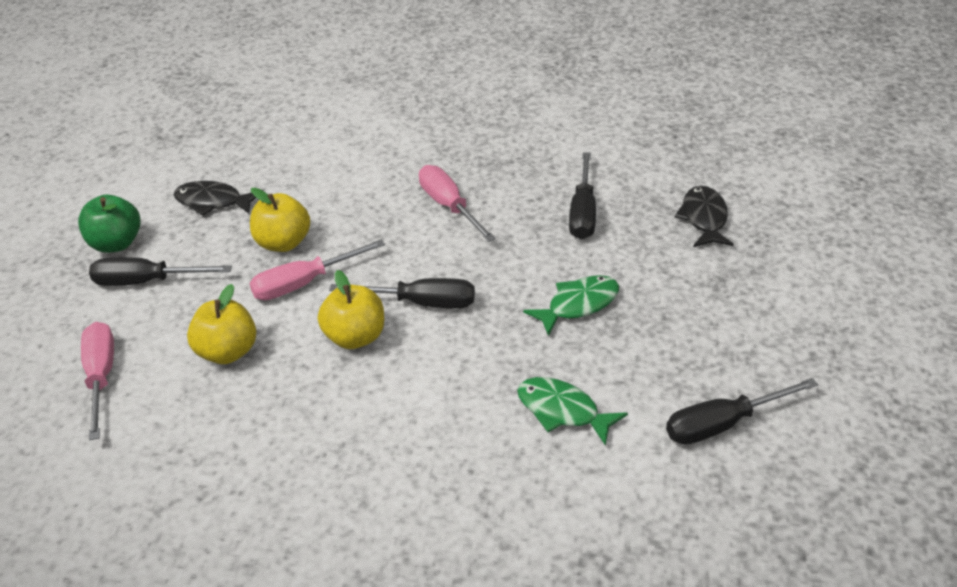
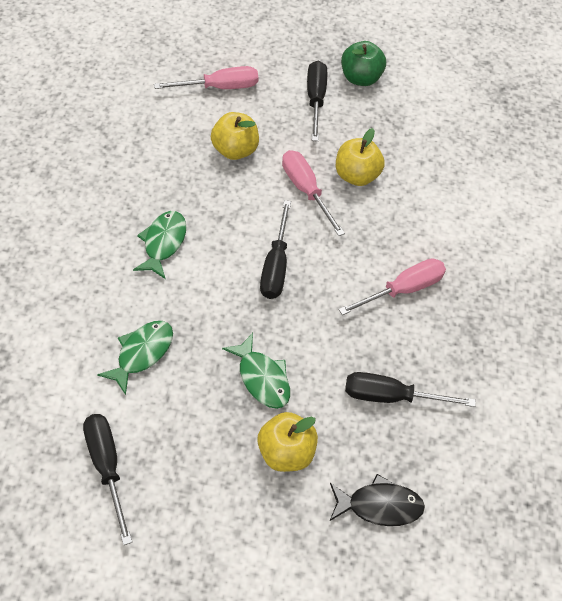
camera: 85 degrees right, 15 degrees up
black fish [174,181,256,216] -> none
yellow apple [318,270,384,349] -> yellow apple moved to [257,412,318,472]
none -> green fish [133,211,186,279]

